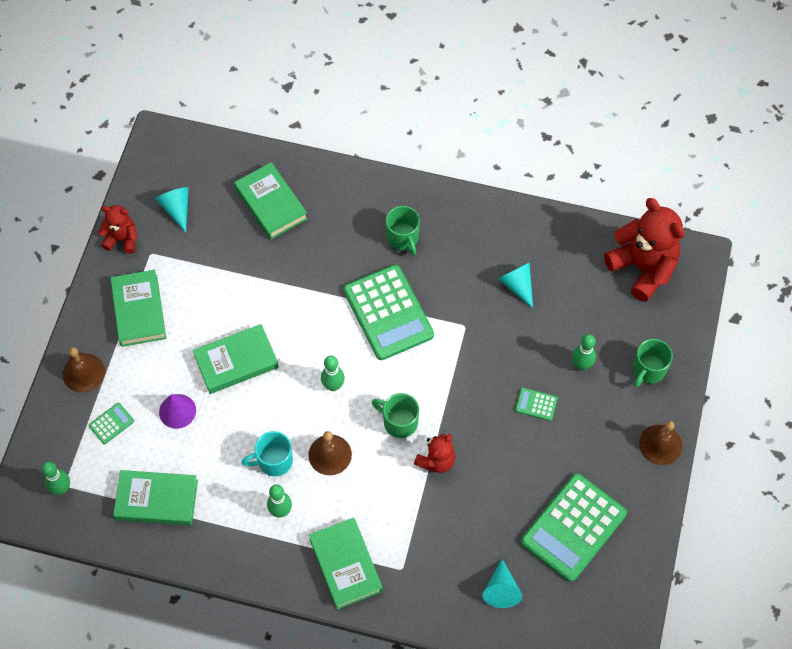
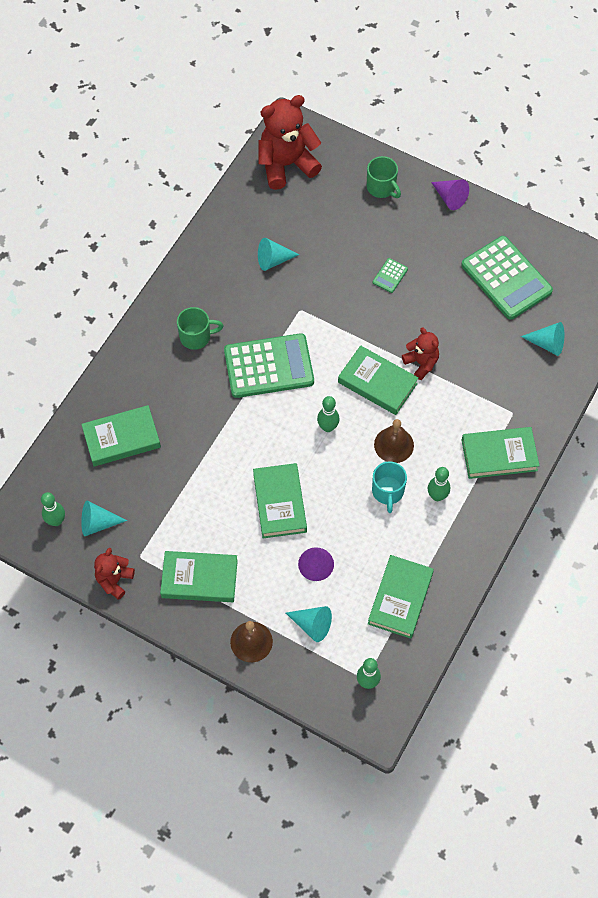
camera: 75 degrees left, 0 degrees up
green calculator [89,403,134,444] -> turquoise cone [286,606,332,642]
green mug [372,393,419,438] -> green book [338,345,419,415]
green bowling pin [572,334,596,370] -> green bowling pin moved to [41,492,65,526]
brown bell [639,421,682,465] -> purple cone [431,180,469,210]

